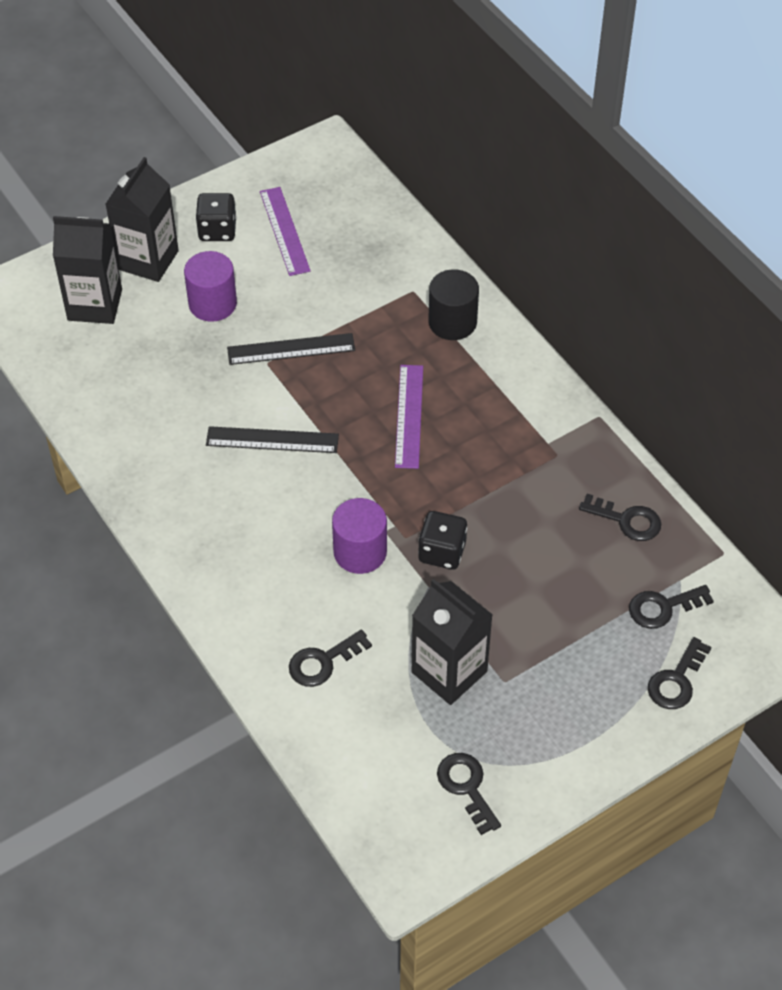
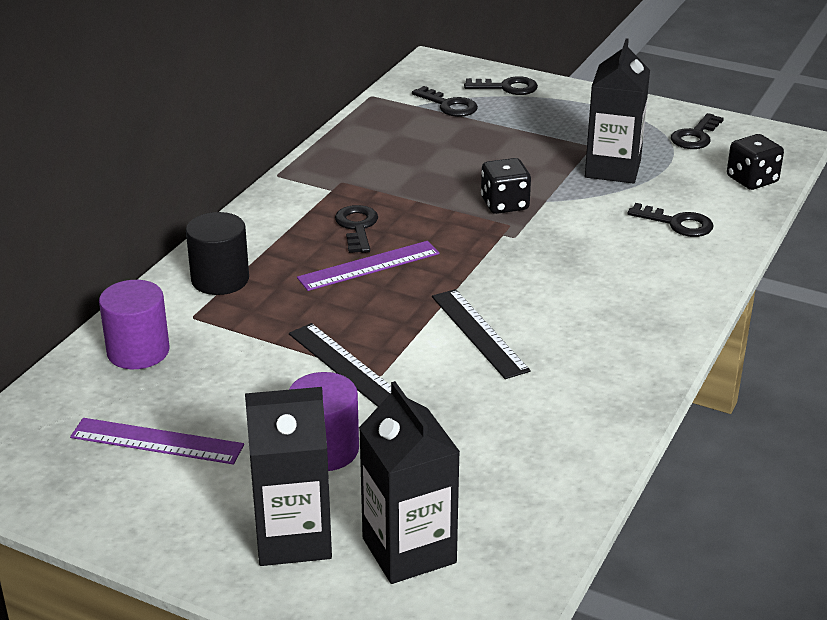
camera: 120 degrees left, 20 degrees down
black dice [196,193,236,241] -> black dice moved to [727,134,784,190]
purple ruler [260,187,311,276] -> purple ruler turned 60 degrees clockwise [70,418,244,464]
purple cylinder [332,498,387,574] -> purple cylinder moved to [99,280,170,369]
black key [579,494,661,541] -> black key moved to [335,205,378,253]

